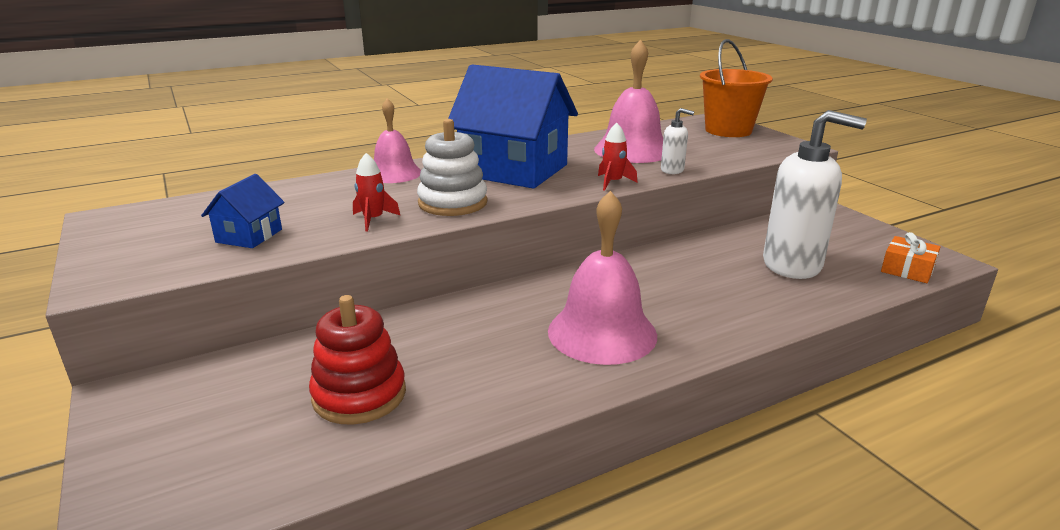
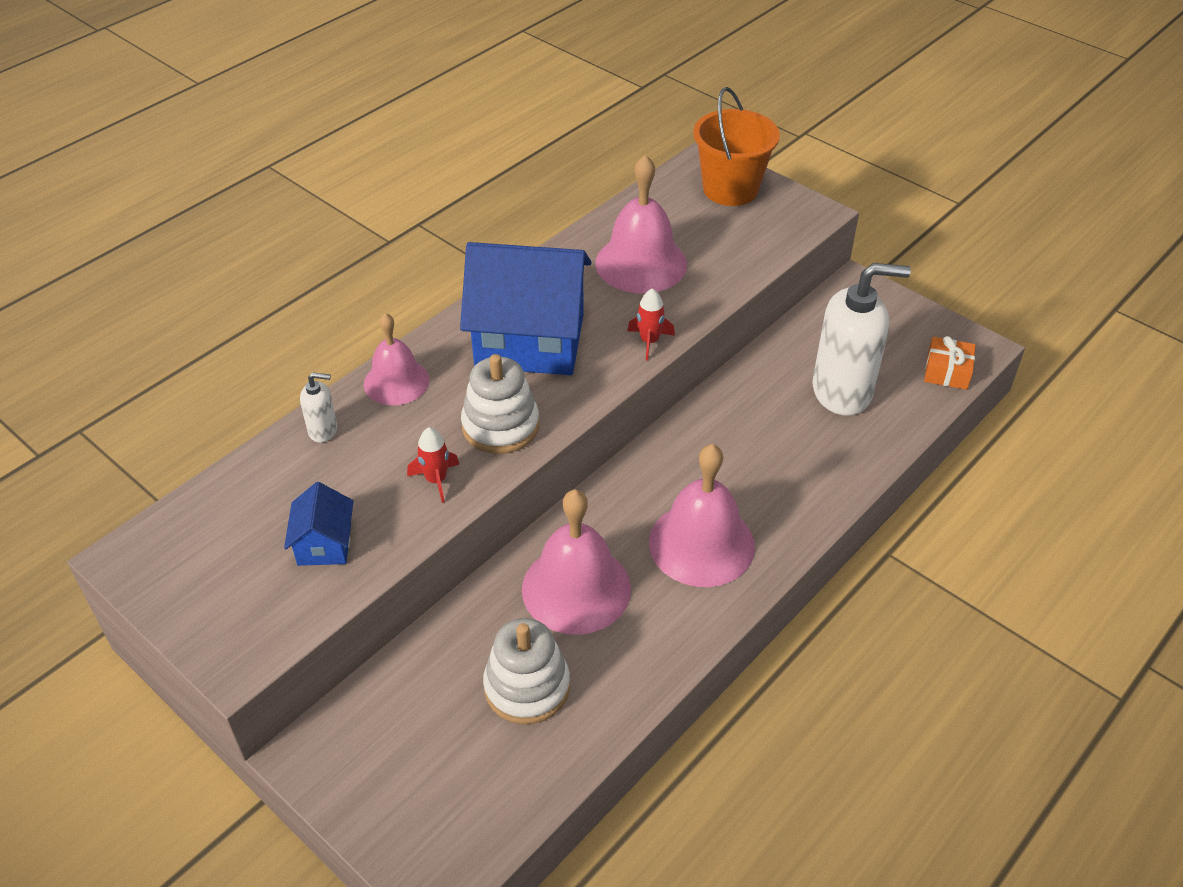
camera: 20 degrees left, 20 degrees up
red stacking toy [309,295,406,425] -> white stacking toy [483,618,570,724]
white soap dispenser [661,108,694,174] -> white soap dispenser moved to [300,372,337,443]
none -> pink bell [522,489,631,635]

